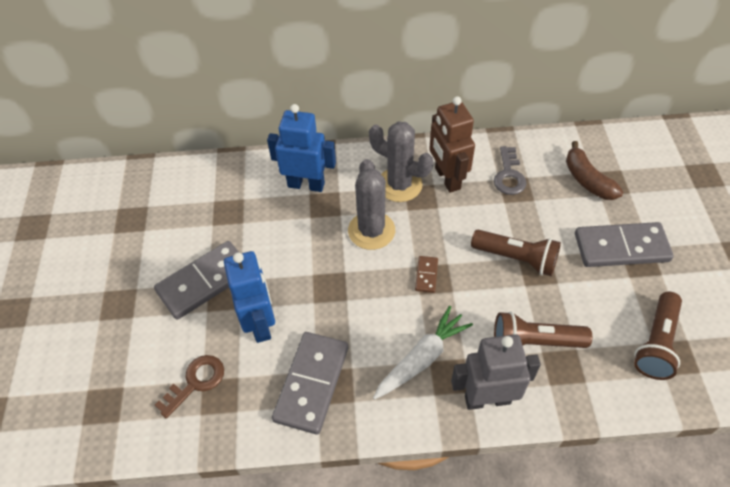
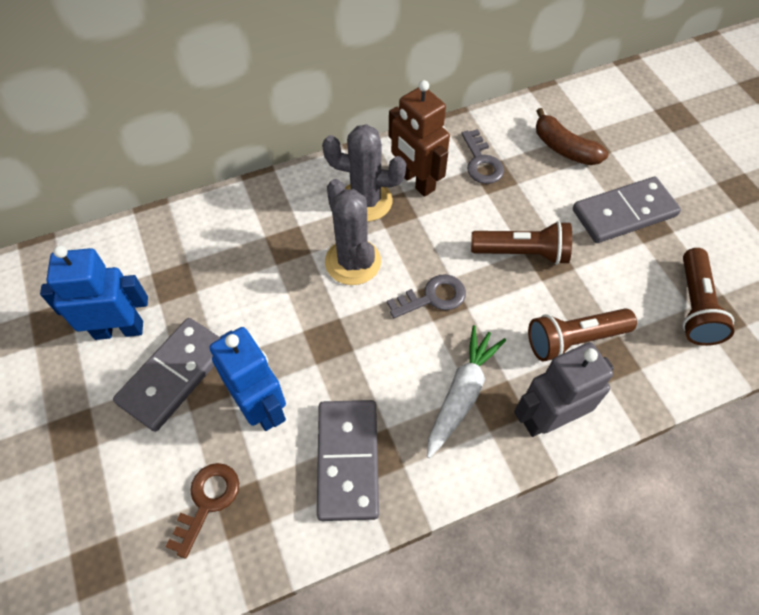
camera: 20 degrees left, 5 degrees up
blue robot [267,104,336,192] -> blue robot moved to [40,245,148,340]
brown domino [415,256,438,293] -> grey key [387,274,466,318]

